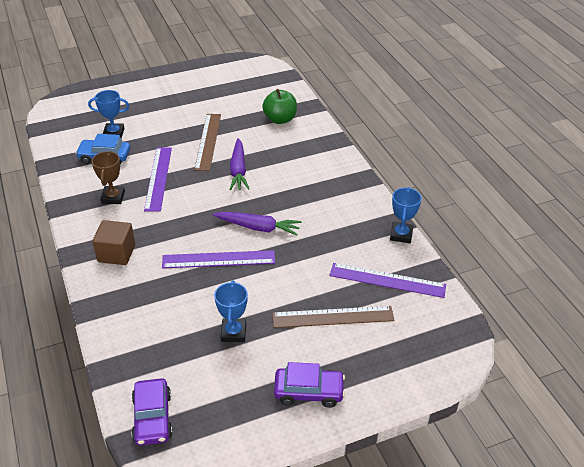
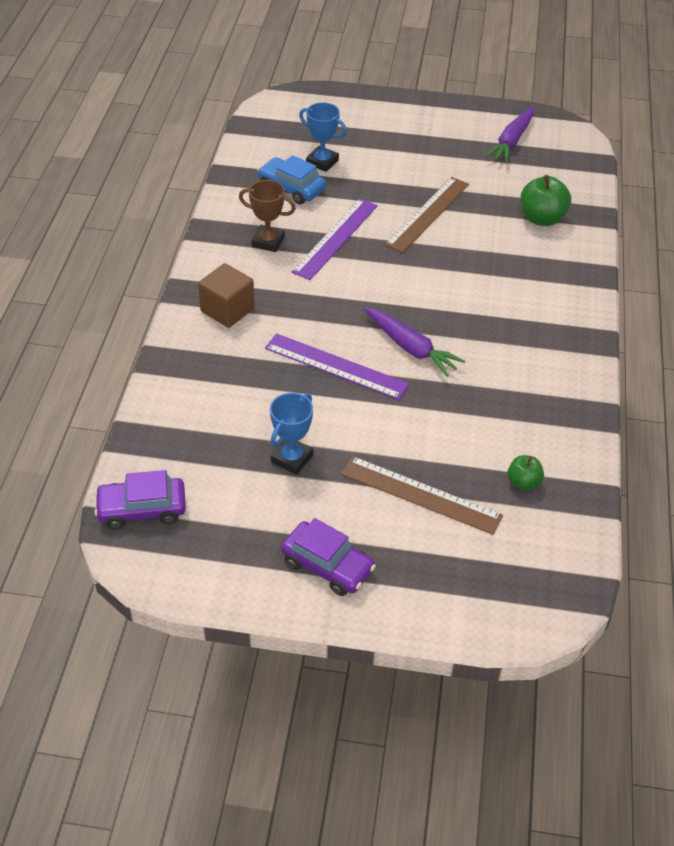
camera: 30 degrees right, 5 degrees up
brown trophy [92,151,125,204] -> brown trophy turned 75 degrees clockwise [239,180,296,252]
purple car [131,378,173,446] -> purple car turned 60 degrees clockwise [94,470,186,529]
purple carrot [229,138,249,190] -> purple carrot moved to [485,107,534,164]
purple ruler [329,263,446,298] -> green apple [508,455,544,490]
blue trophy [390,187,422,243] -> none

